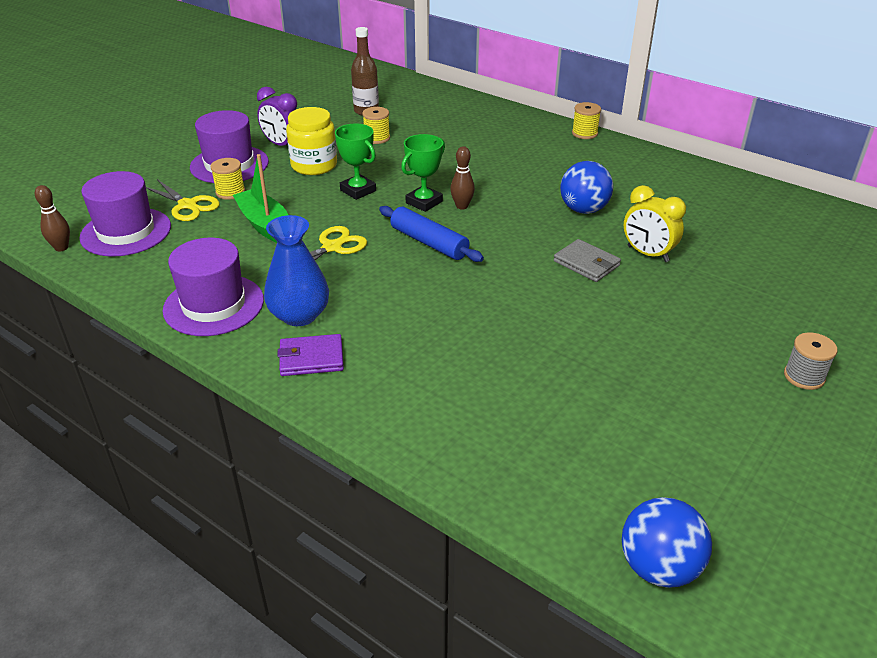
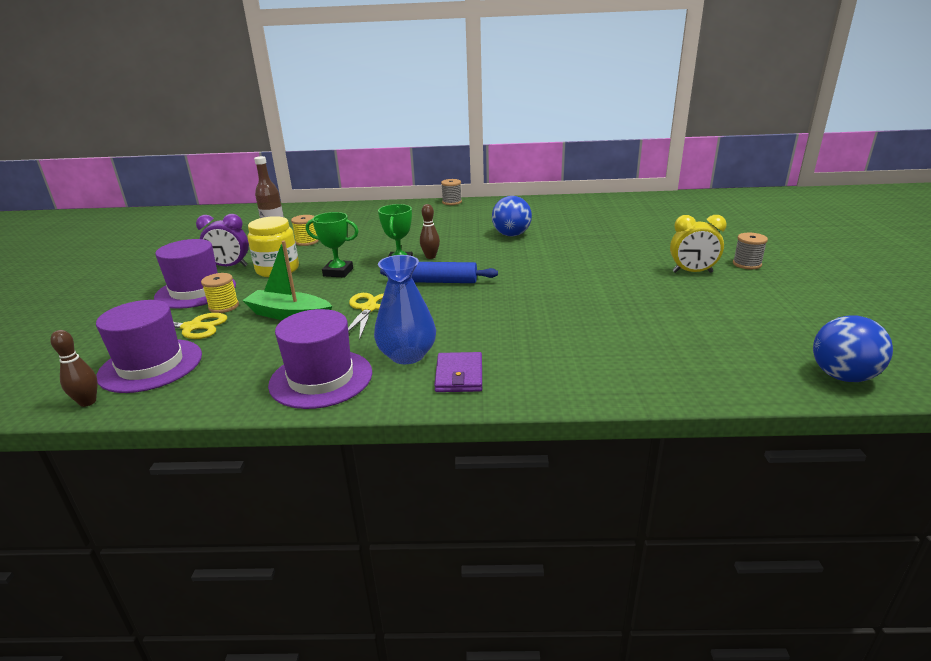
camera: 35 degrees left, 10 degrees down
purple wallet [278,334,344,376] -> purple wallet turned 45 degrees counterclockwise [434,352,482,392]
grey wallet [554,239,621,282] -> none
yellow spool [572,102,601,139] -> grey spool [441,179,462,205]
yellow clock [624,185,686,262] -> yellow clock moved to [670,215,727,273]

